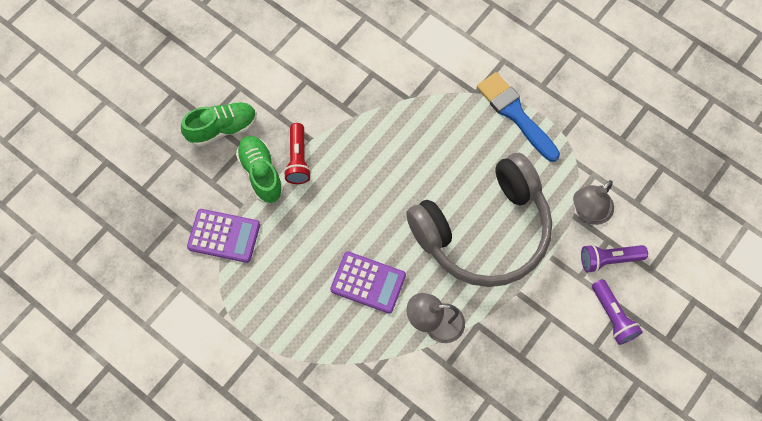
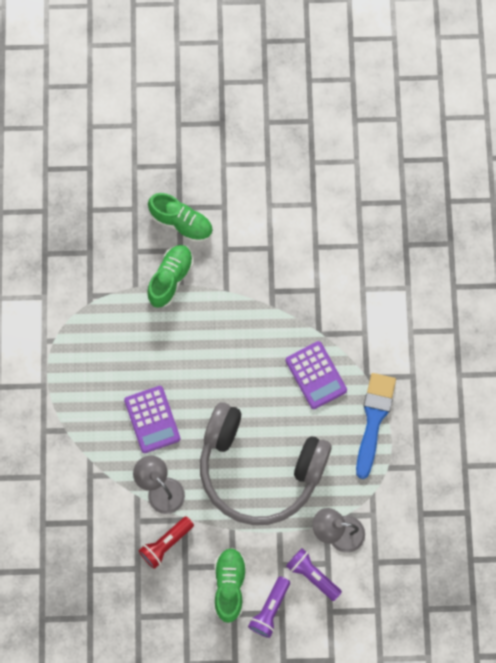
camera: 50 degrees right, 5 degrees up
purple calculator [187,209,260,263] -> purple calculator moved to [286,341,347,409]
red flashlight [284,123,311,184] -> red flashlight moved to [138,516,194,569]
none -> green shoe [214,548,246,623]

